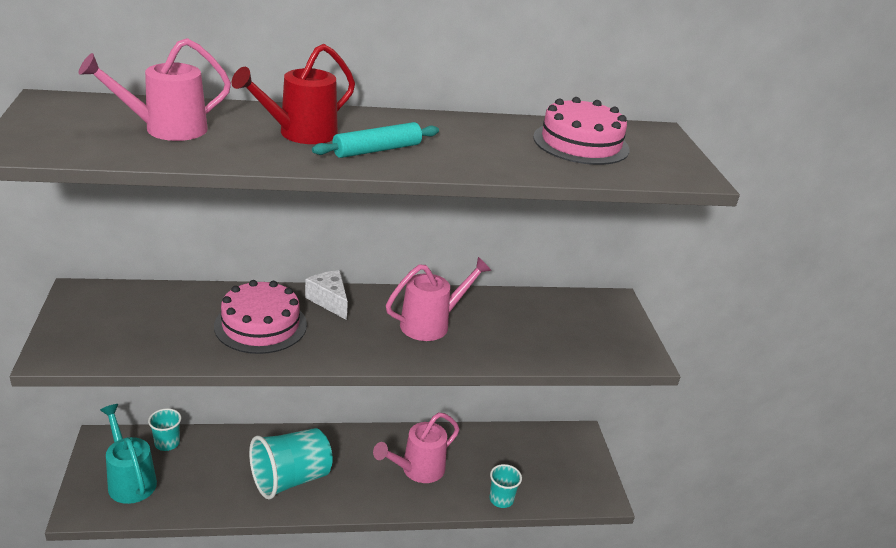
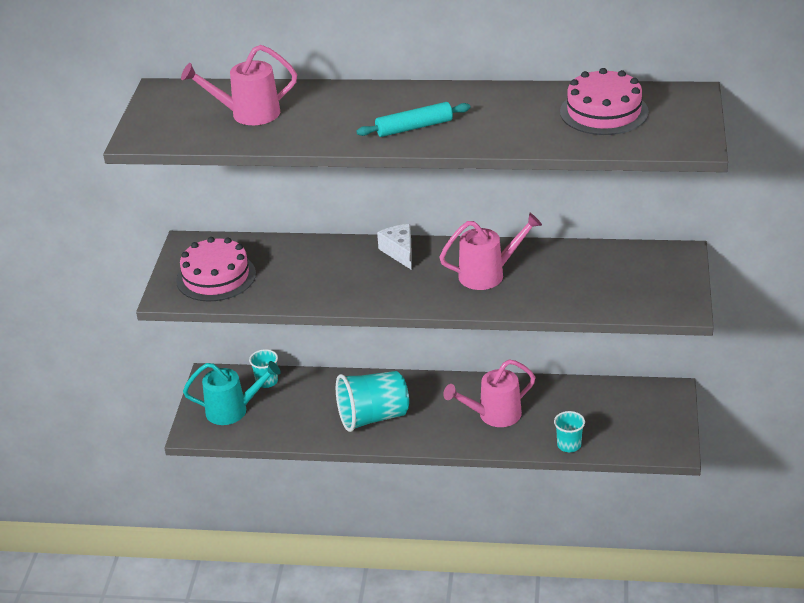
camera: 20 degrees right, 5 degrees up
turquoise watering can [100,404,157,504] -> turquoise watering can turned 105 degrees clockwise [183,361,281,425]
pink cake [214,280,307,354] -> pink cake moved to [176,237,256,301]
red watering can [232,44,355,144] -> none

